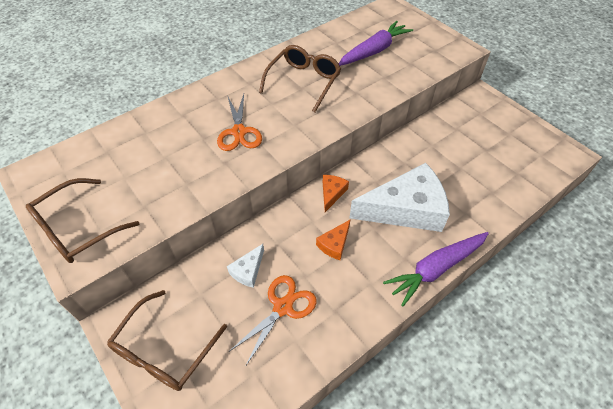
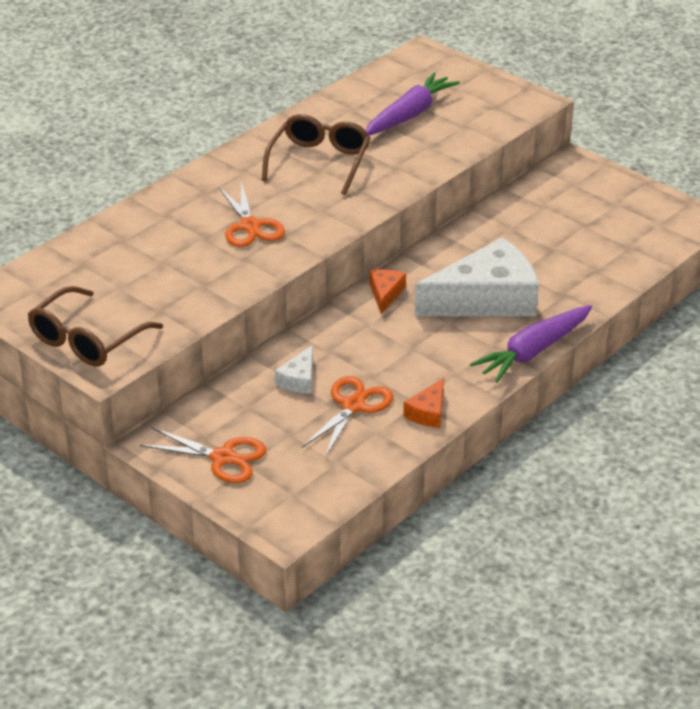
camera: 10 degrees left, 15 degrees down
brown glasses [107,290,227,391] -> orange scissors [140,427,266,483]
orange cheese [316,220,350,260] -> orange cheese moved to [403,378,444,428]

